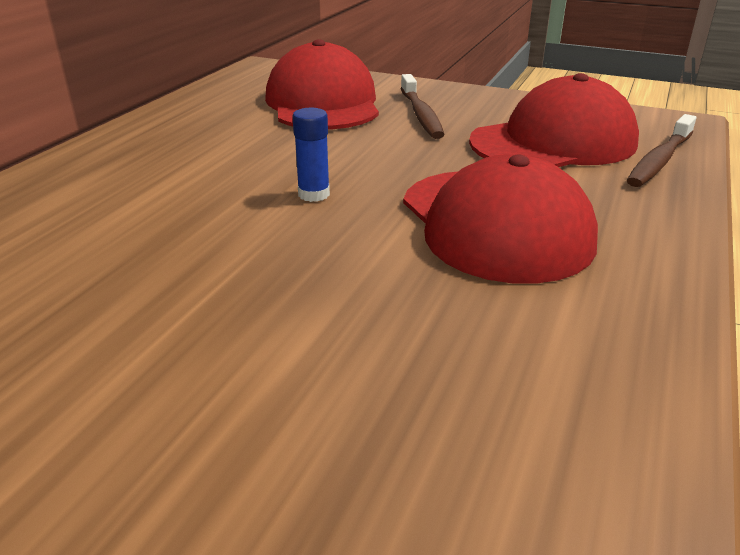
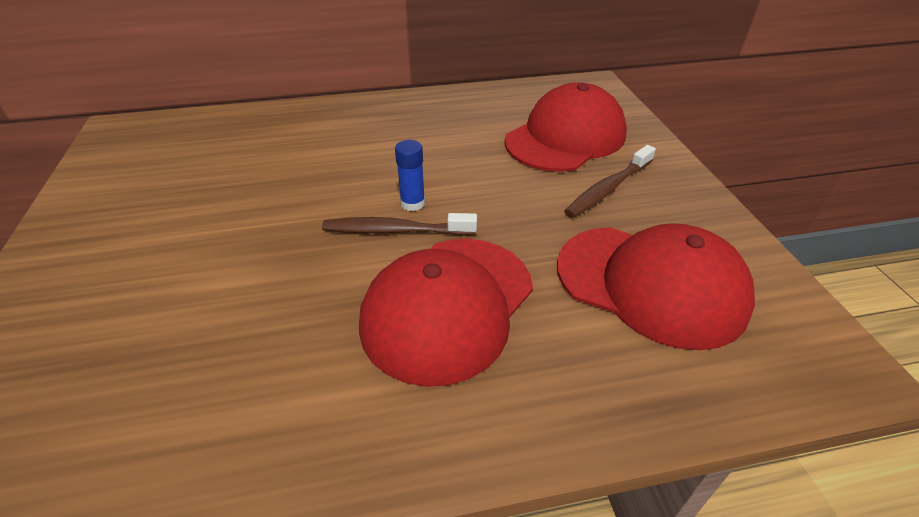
camera: 55 degrees right, 10 degrees up
brown toothbrush [627,114,696,187] -> brown toothbrush moved to [322,213,477,236]

